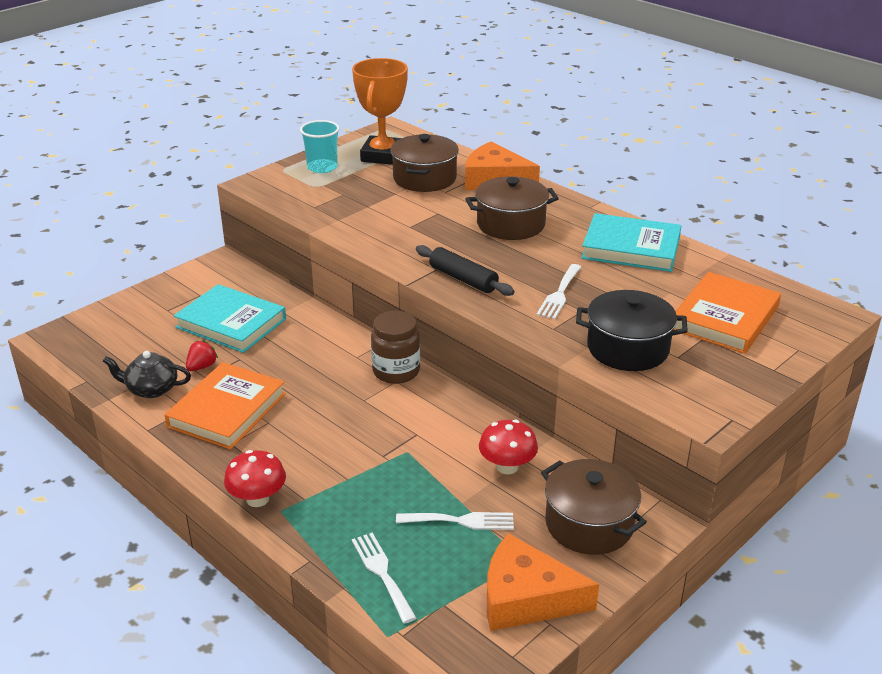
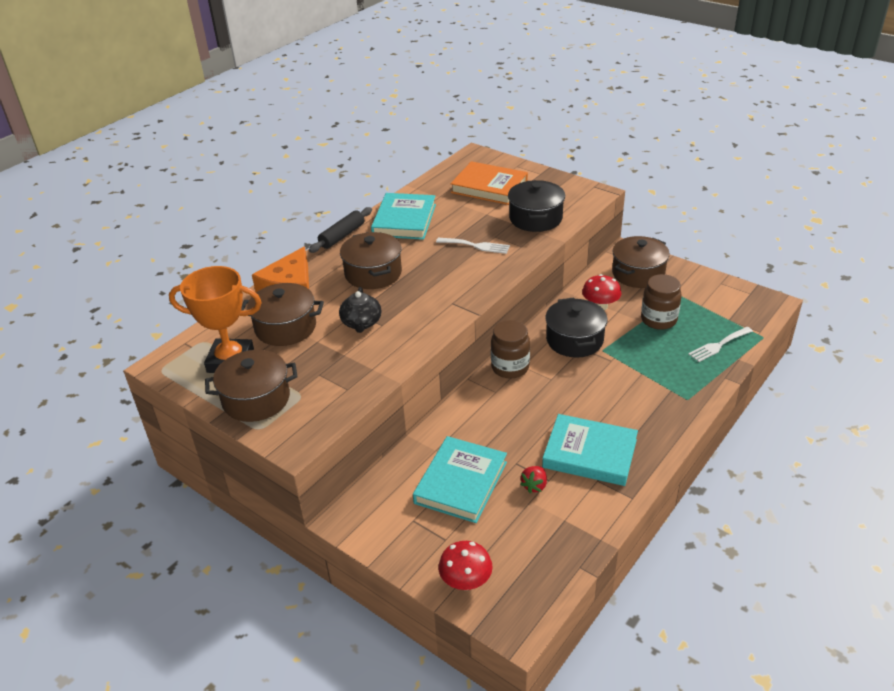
camera: 95 degrees left, 5 degrees up
black teapot [103,351,191,398] -> black teapot moved to [339,287,382,333]
orange book [165,362,286,450] -> turquoise book [542,414,638,486]
red strawberry [186,340,218,371] -> red strawberry turned 90 degrees counterclockwise [520,466,547,493]
red mushroom [224,450,286,507] -> red mushroom moved to [438,541,493,590]
turquoise cup [300,120,340,173] -> brown pot [205,350,297,422]
white fork [396,512,514,530] -> brown jar [641,274,682,330]
black rolling pin [416,245,515,296] -> black rolling pin moved to [309,207,372,253]
orange cheese [487,533,599,631] -> none
none -> black pot [545,297,607,358]

